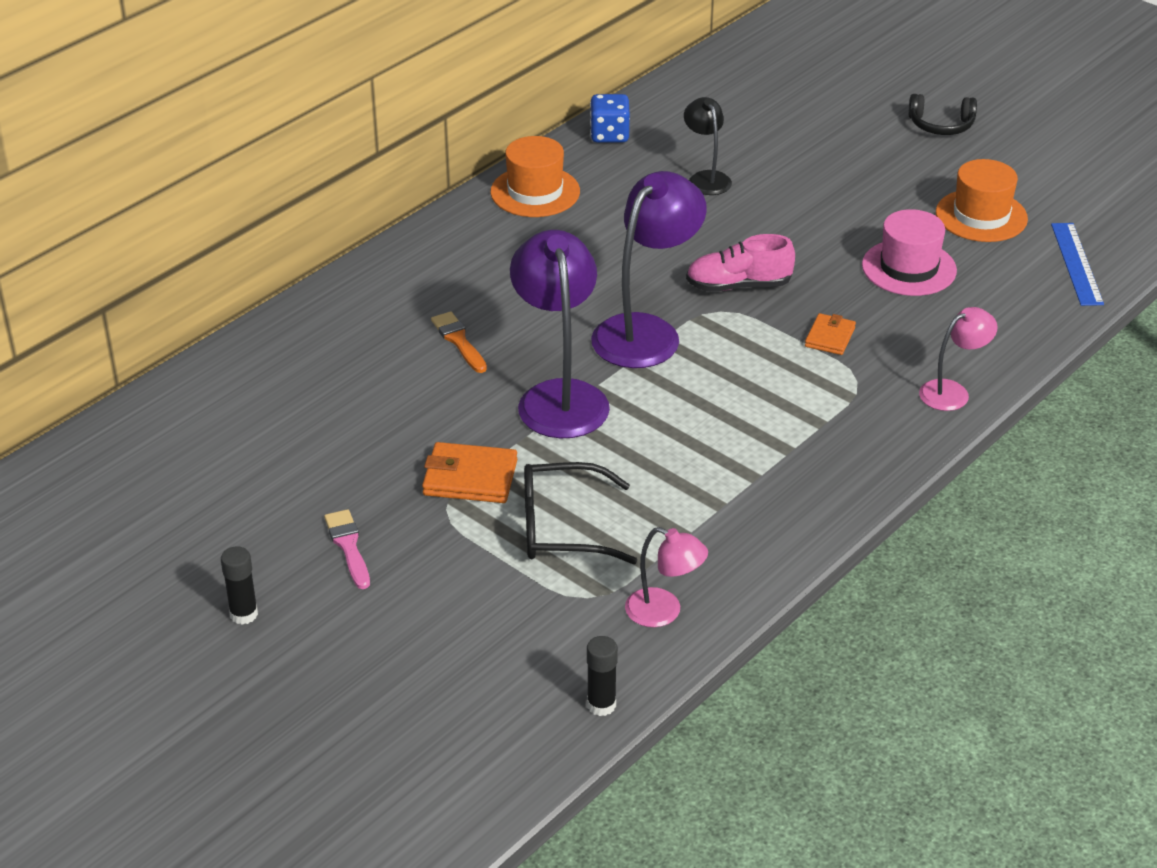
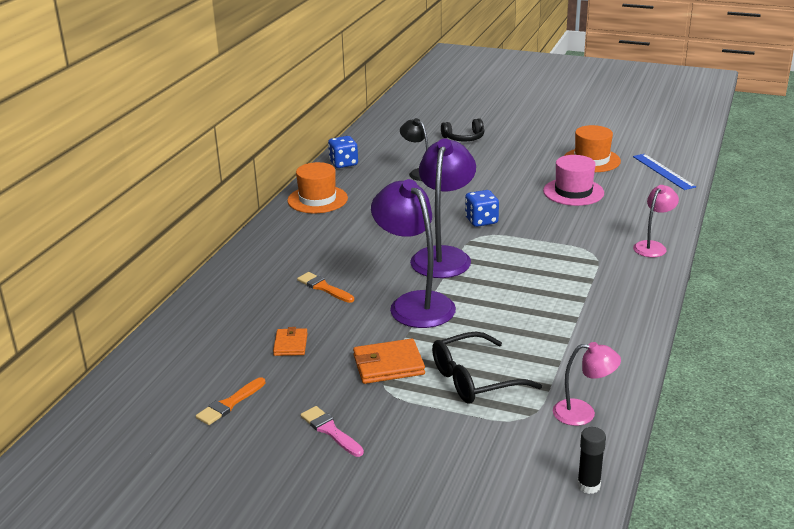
camera: 20 degrees left, 10 degrees down
black glue stick [221,546,258,625] -> none
pink shoe [686,234,795,292] -> blue dice [465,190,499,227]
orange wallet [805,313,856,355] -> orange wallet moved to [273,327,308,356]
black headphones [908,94,977,135] -> black headphones moved to [441,118,484,142]
none -> orange brush [196,377,266,425]

